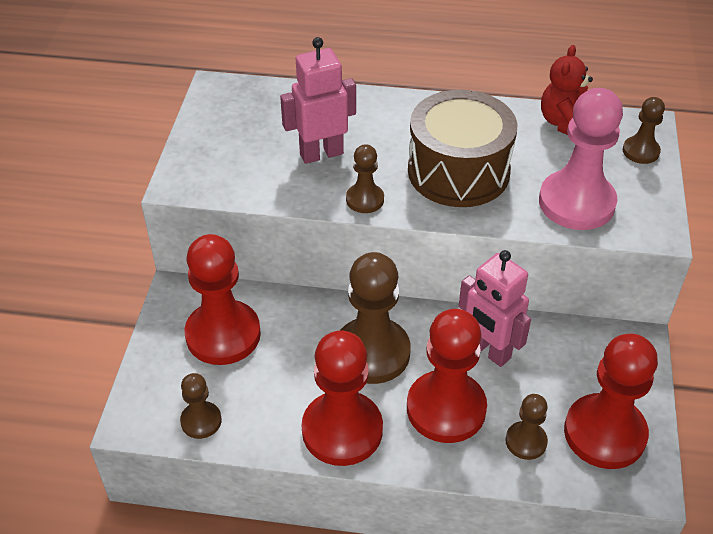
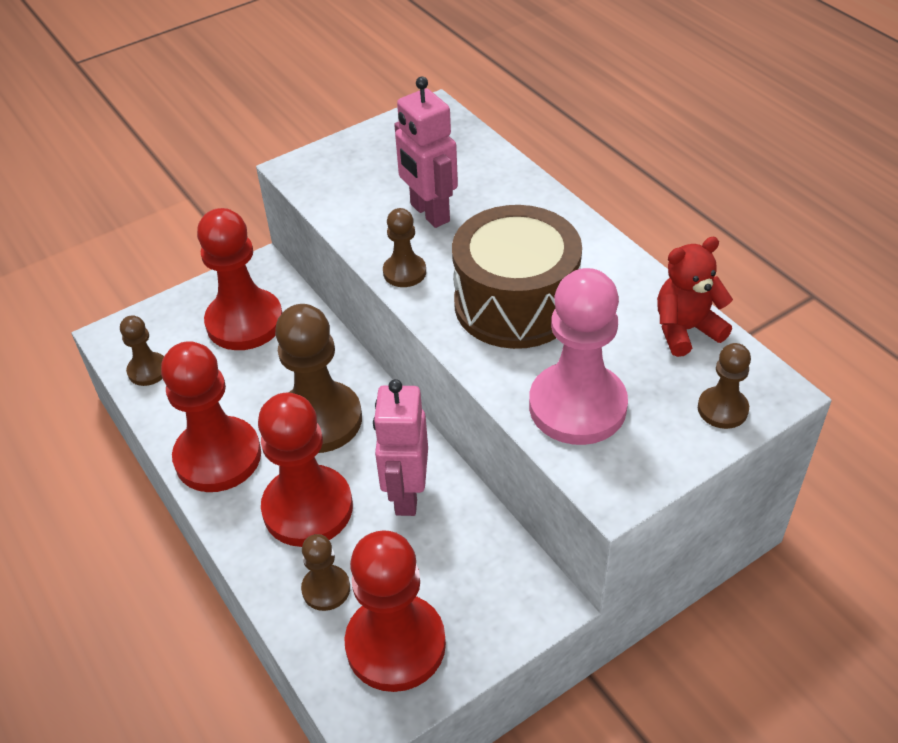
camera: 50 degrees right, 0 degrees up
pink robot [280,37,356,164] -> pink robot turned 150 degrees counterclockwise [394,77,458,228]

